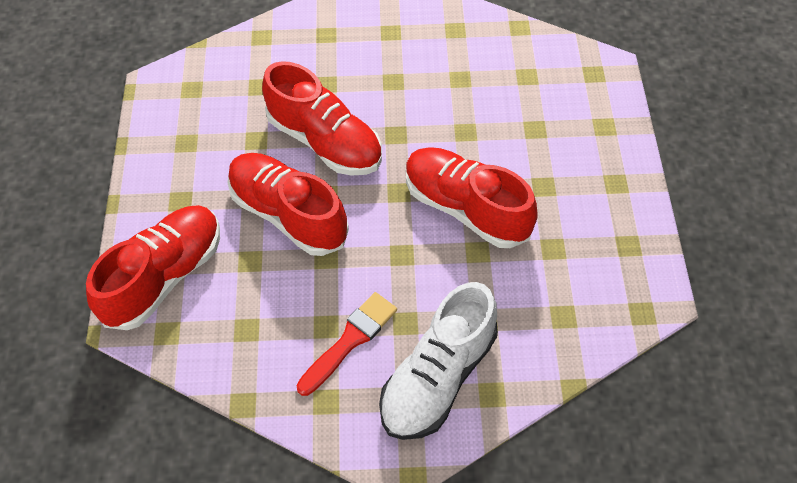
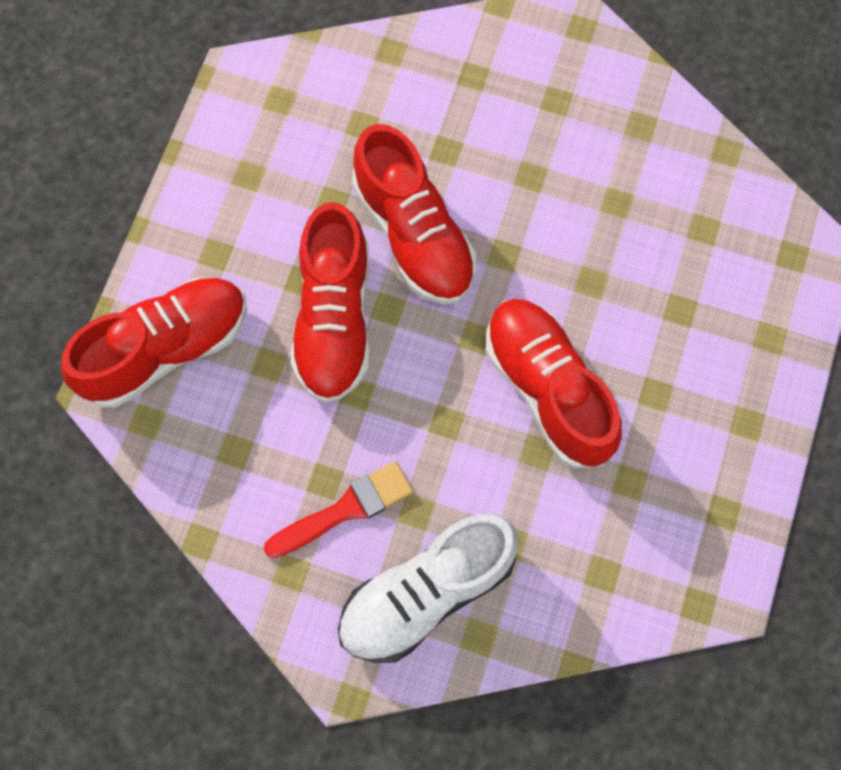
camera: 20 degrees right, 15 degrees up
red shoe [227,153,349,256] -> red shoe turned 150 degrees counterclockwise [290,202,370,403]

